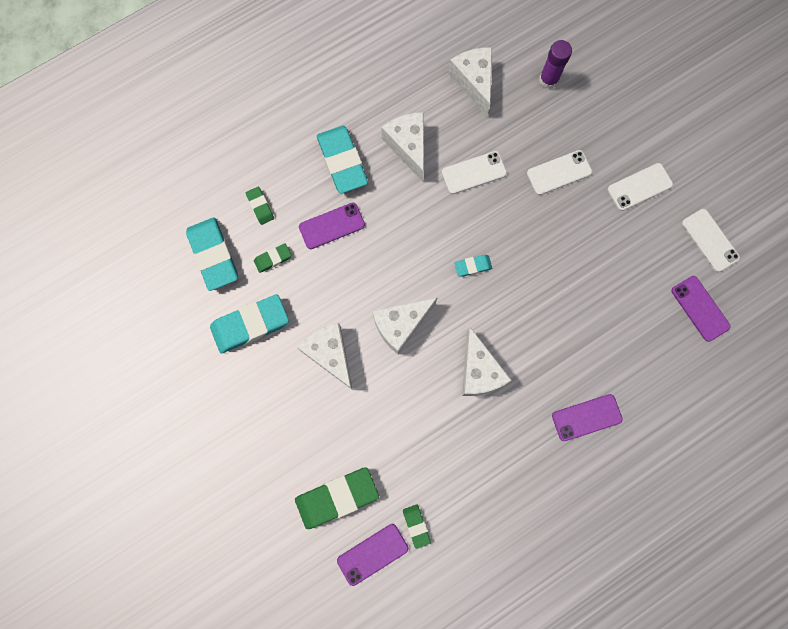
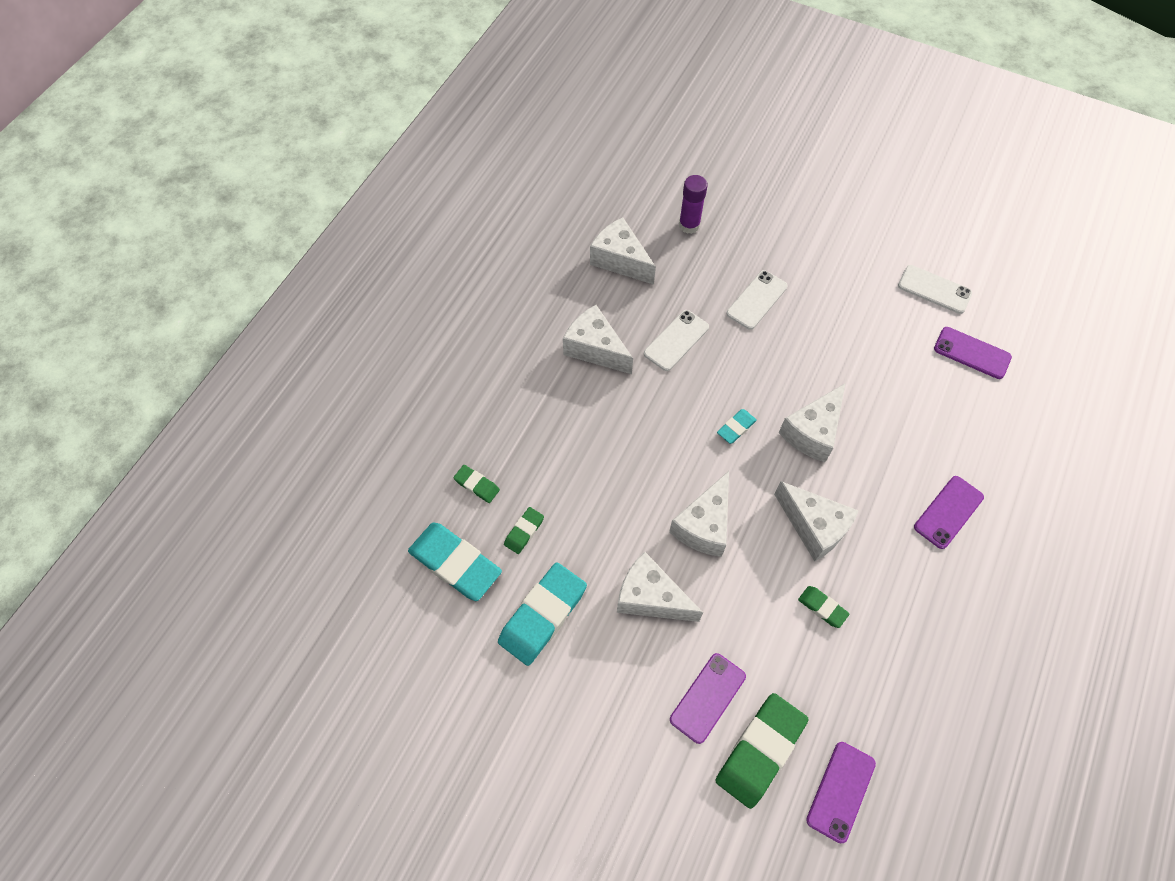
camera: 30 degrees left, 15 degrees down
purple phone [299,203,365,249] -> purple phone moved to [670,653,746,744]
turquoise eraser [317,126,368,194] -> none
green eraser [403,504,431,549] -> green eraser moved to [798,586,850,628]
white phone [607,163,673,211] -> none
none -> white cheese [779,383,846,462]

